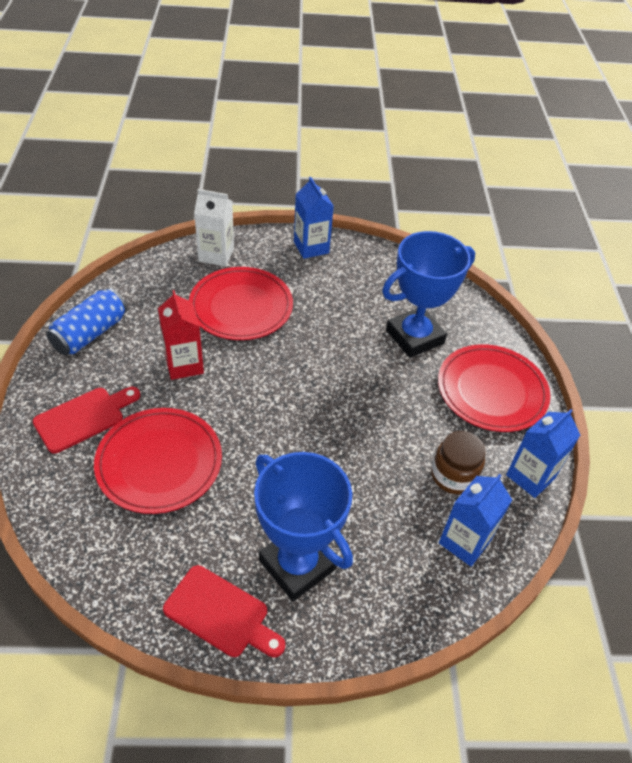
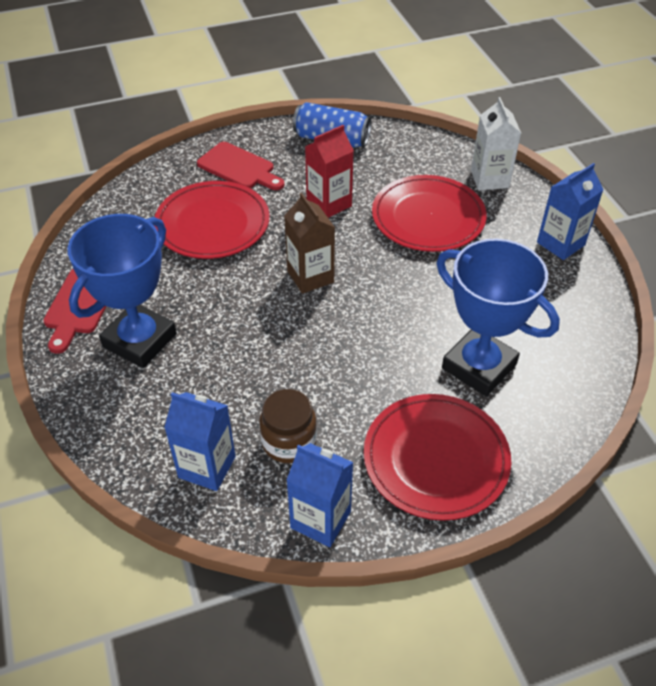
camera: 75 degrees right, 0 degrees up
none -> brown carton [284,193,335,294]

